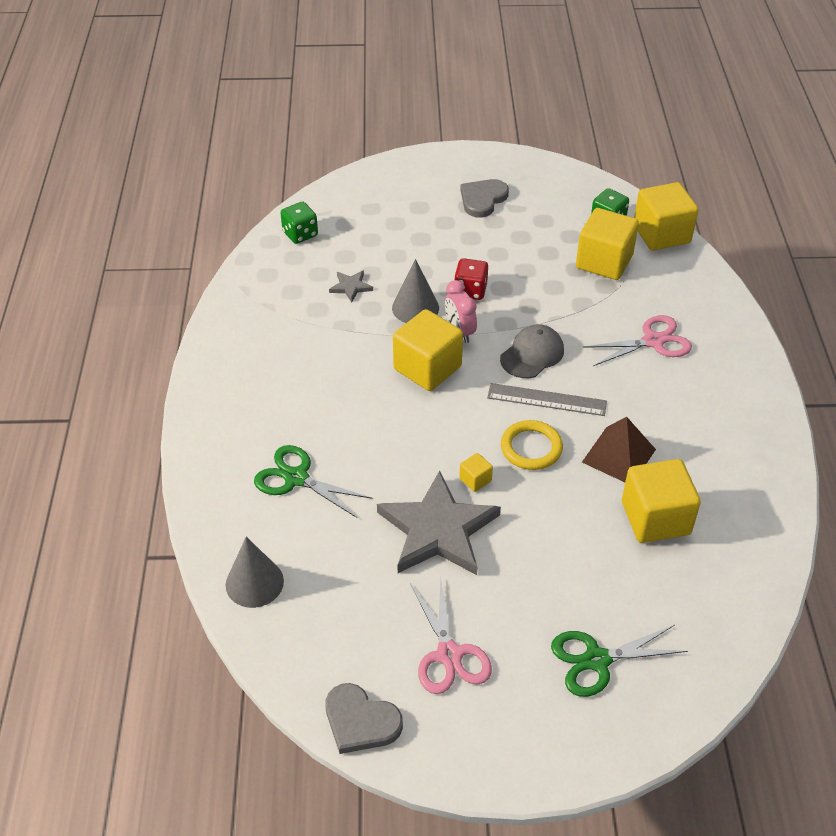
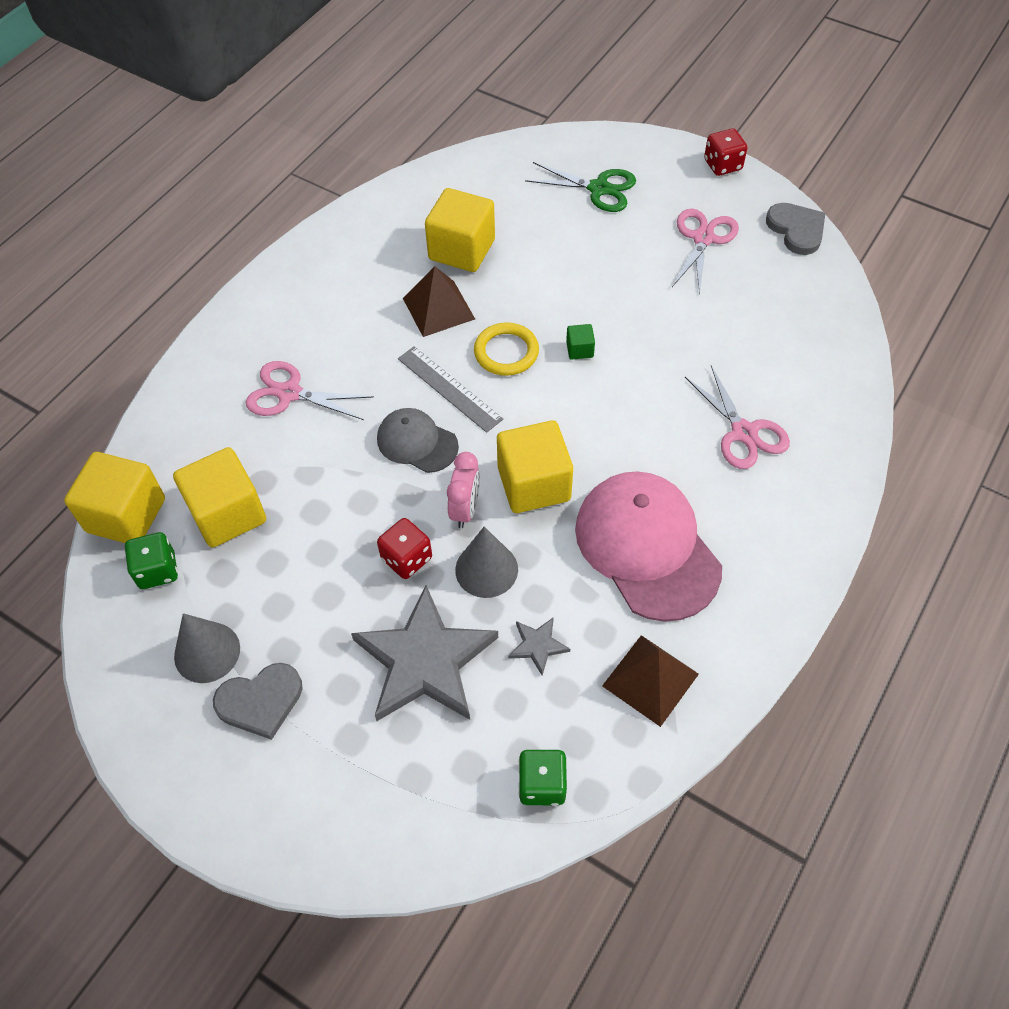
camera: 145 degrees left, 10 degrees up
grey cone [226,537,284,608] -> grey cone moved to [174,613,240,683]
green scissors [254,445,373,518] -> pink scissors [685,366,790,469]
grey star [377,470,501,575] -> grey star moved to [351,585,498,721]
yellow cube [459,453,493,492] -> green cube [566,324,595,360]
grey cap [500,324,564,378] -> grey cap turned 45 degrees clockwise [377,408,459,473]
none -> pink cap [575,471,722,622]
none -> brown pyramid [602,635,699,727]
none -> red dice [704,128,747,176]

